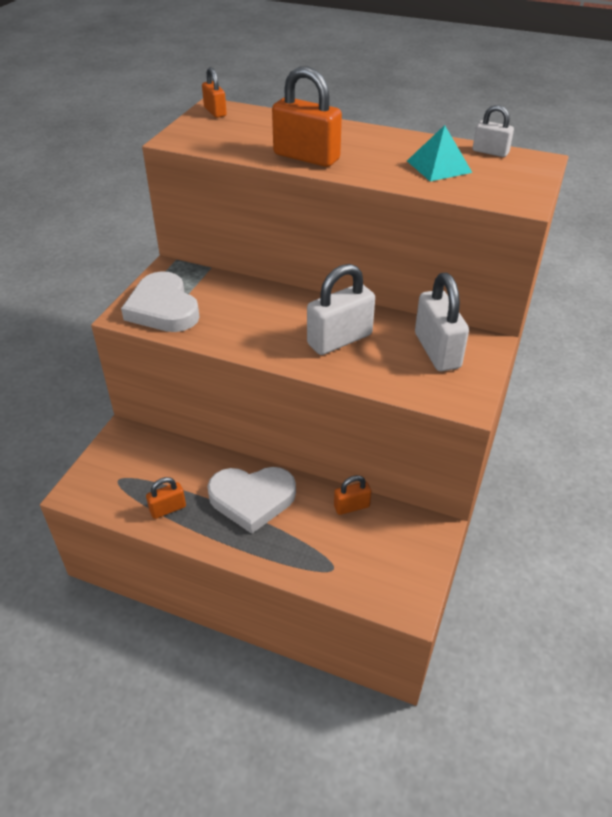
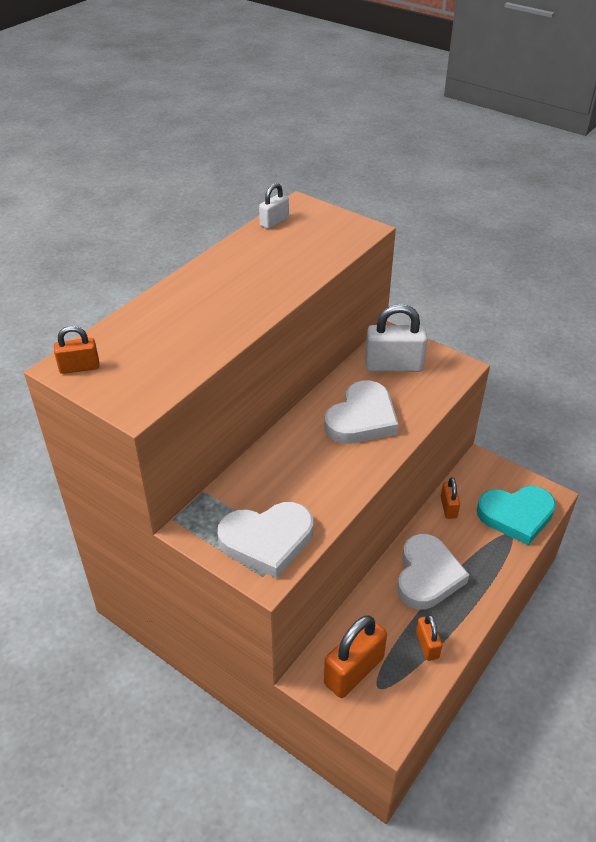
camera: 75 degrees left, 0 degrees up
orange padlock [272,66,342,167] -> orange padlock moved to [324,615,387,698]
white padlock [307,264,375,355] -> white heart [325,380,399,444]
turquoise pyramid [407,125,472,182] -> none
none -> turquoise heart [477,486,556,545]

